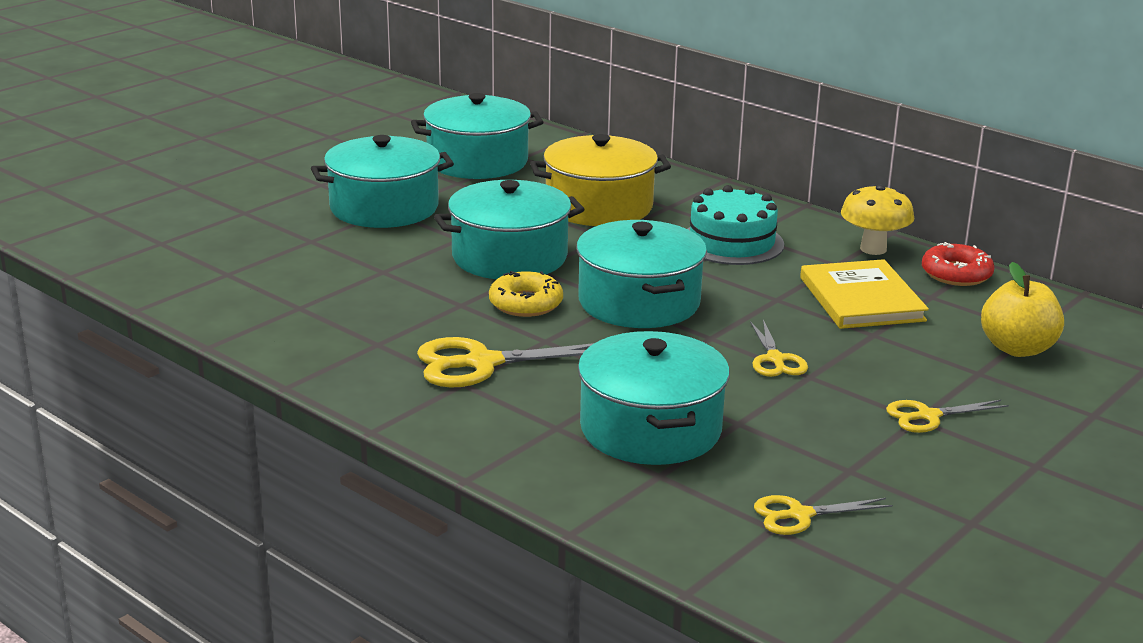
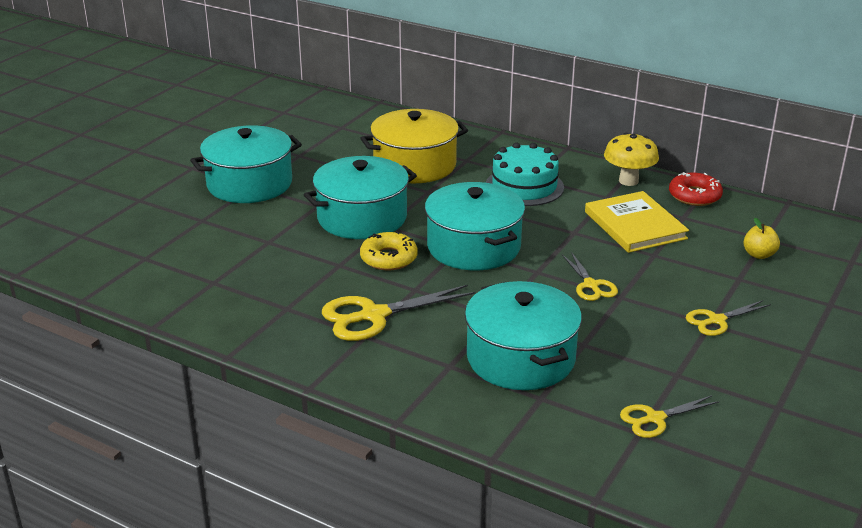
camera: 10 degrees left, 5 degrees up
turquoise pot [411,93,543,179] -> none
yellow apple [981,262,1064,357] -> yellow apple [743,218,780,259], size x0.59

